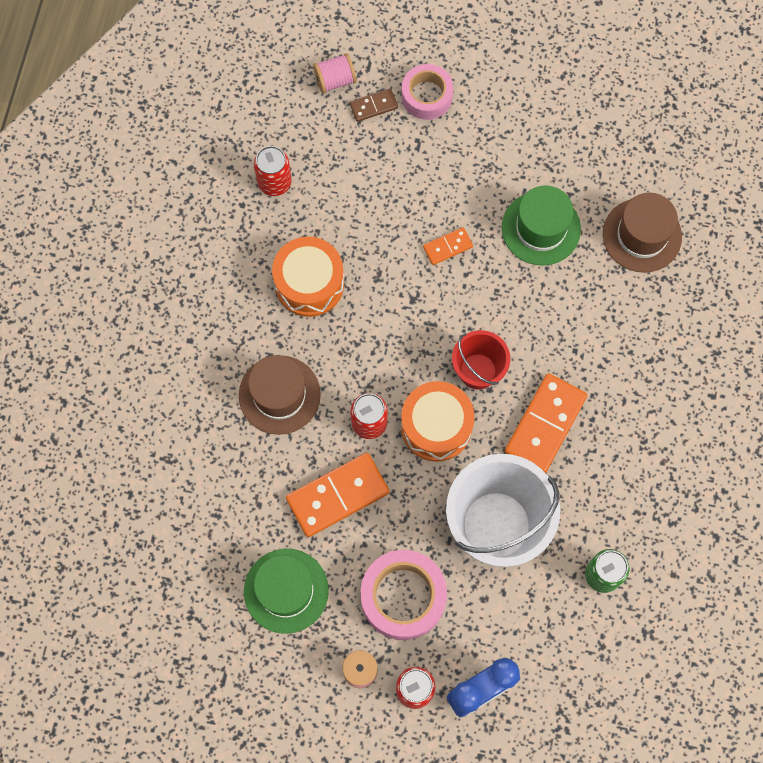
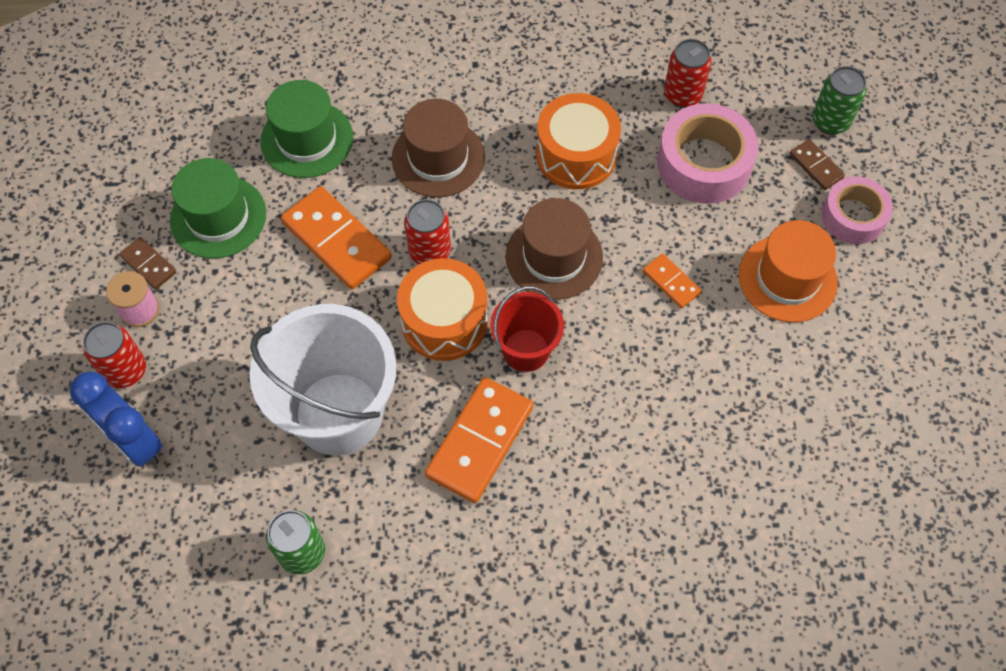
camera: 75 degrees right, 10 degrees down
pink spool [313,53,357,93] -> green can [812,66,866,135]
pink tape [361,550,447,640] -> pink tape moved to [657,103,758,204]
green hat [502,186,581,266] -> green hat moved to [260,80,353,178]
orange domino [505,373,587,473] -> orange domino turned 75 degrees counterclockwise [425,377,534,503]
brown hat [603,193,682,273] -> brown hat moved to [506,198,603,300]
none -> brown domino [119,237,177,289]
none -> orange hat [739,220,838,322]

